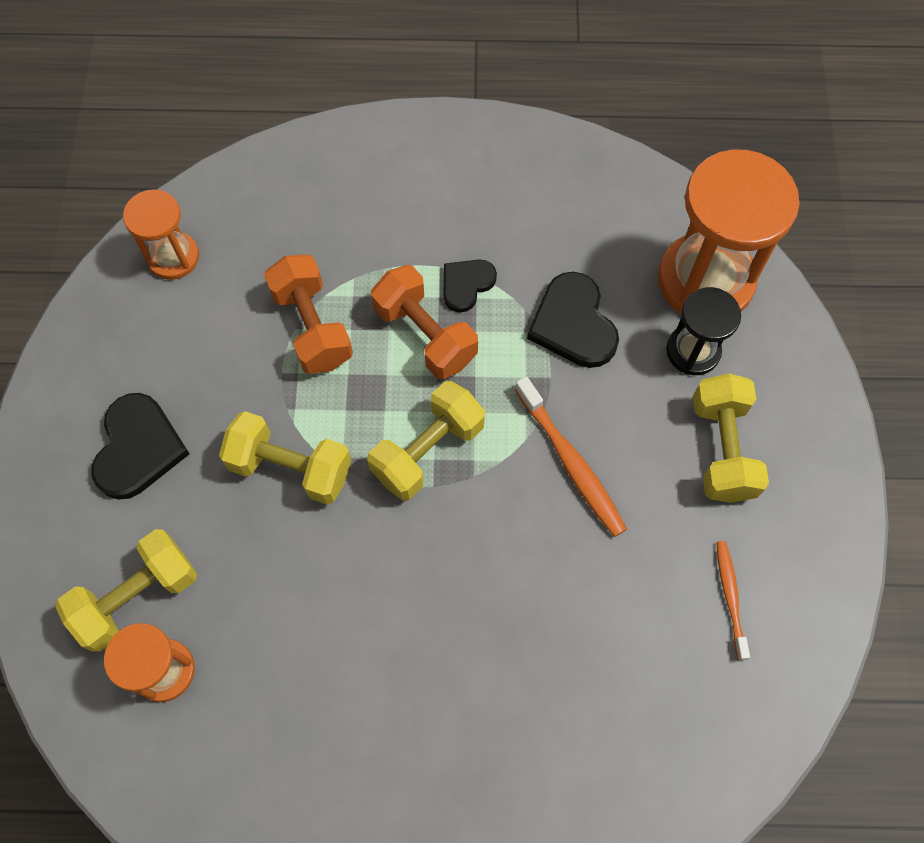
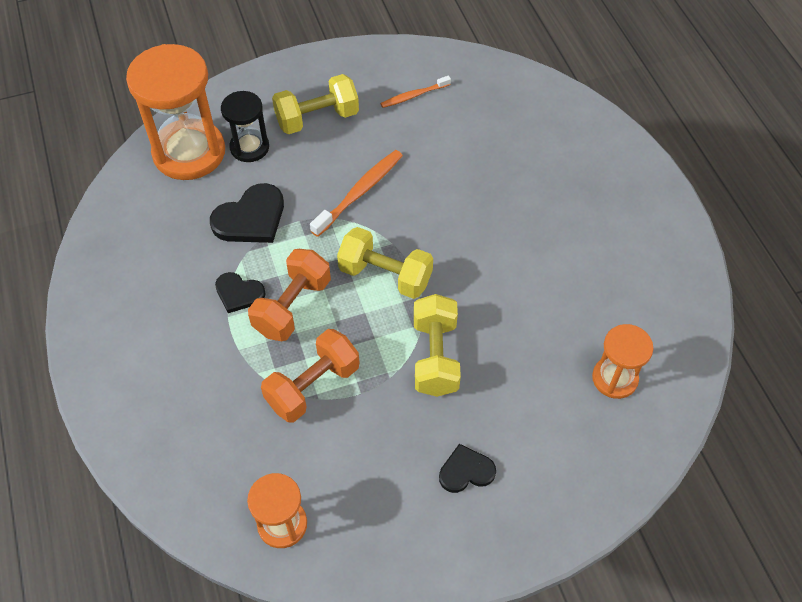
camera: 110 degrees left, 10 degrees down
yellow dumbbell [55,529,197,652] -> none
black heart [91,393,190,500] -> black heart [439,444,496,493], size x0.62

